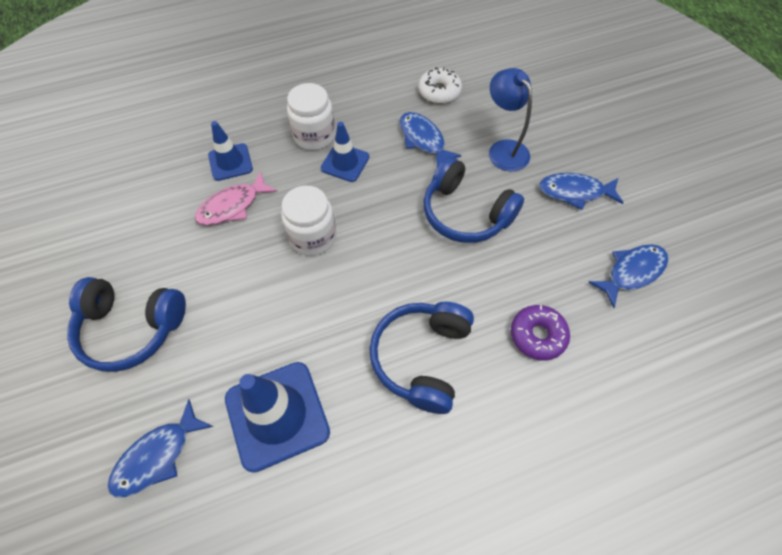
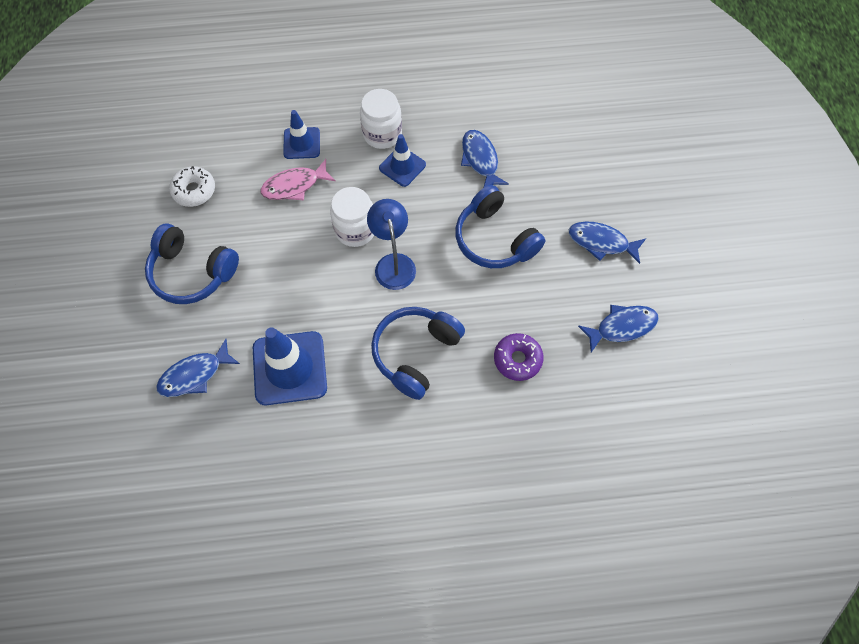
camera: 15 degrees right, 5 degrees up
white donut [418,67,462,104] -> white donut moved to [169,166,215,207]
blue lamp [489,68,532,172] -> blue lamp moved to [367,199,416,290]

